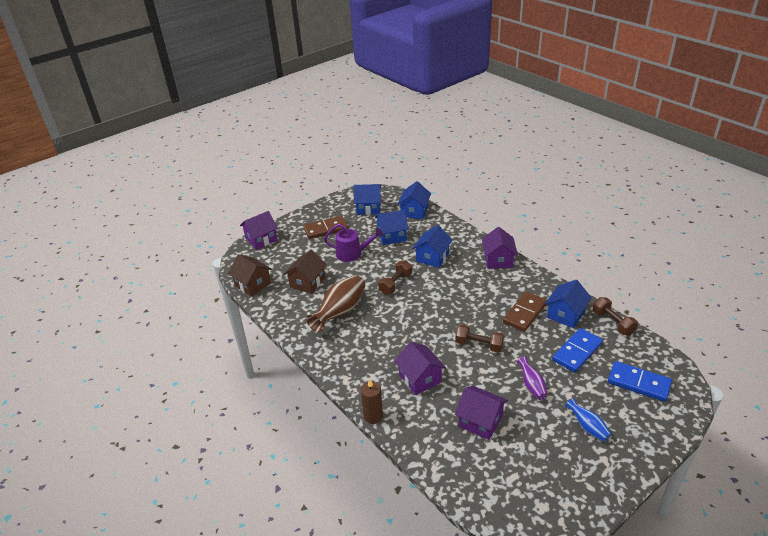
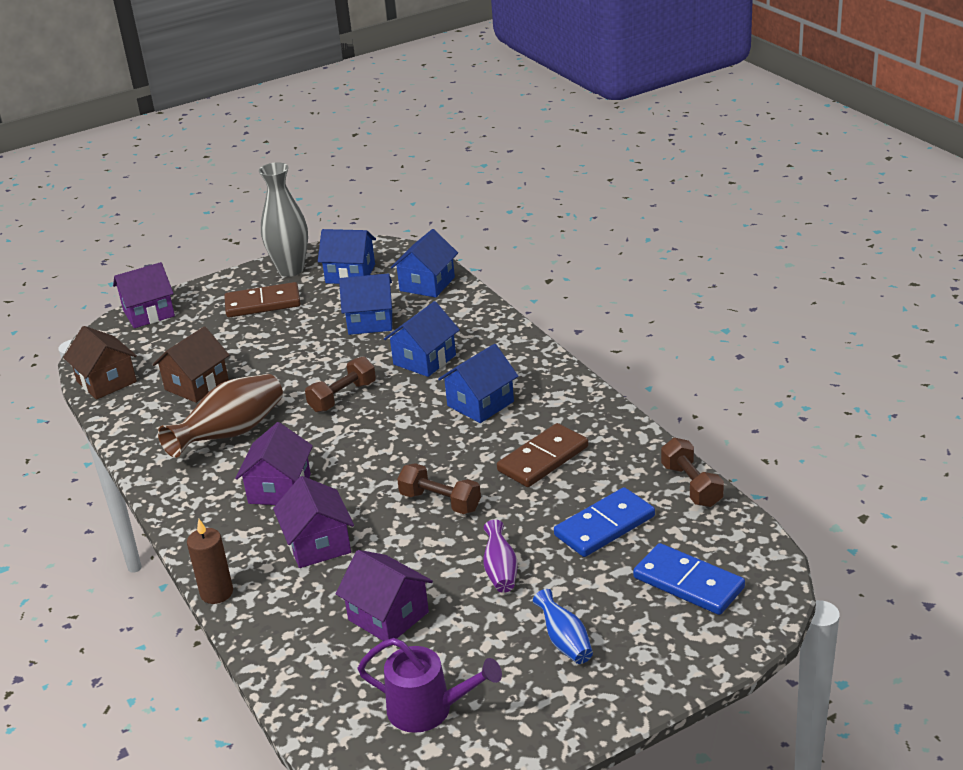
camera: 10 degrees right, 5 degrees down
purple watering can [324,224,383,262] -> purple watering can moved to [357,638,502,733]
purple house [482,227,518,269] -> purple house moved to [235,422,313,505]
blue house [545,280,592,328] -> blue house moved to [438,344,518,423]
none -> grey vase [259,162,308,277]

